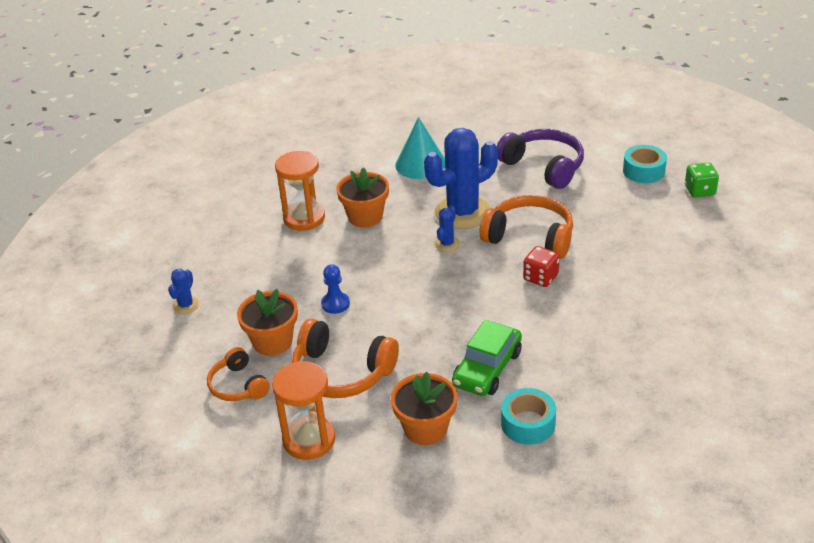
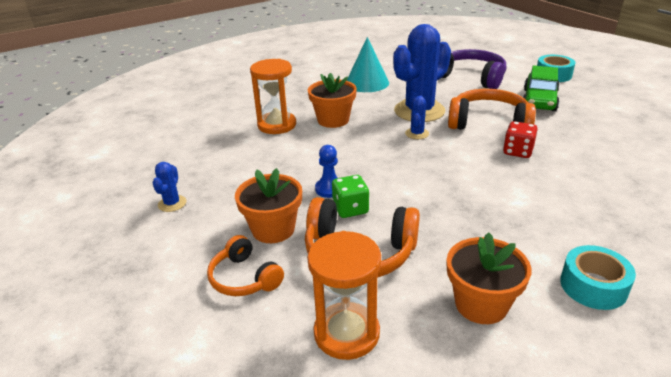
camera: 10 degrees left, 5 degrees down
green car [452,320,522,396] -> green car moved to [523,65,560,111]
green dice [685,162,719,198] -> green dice moved to [332,175,369,218]

